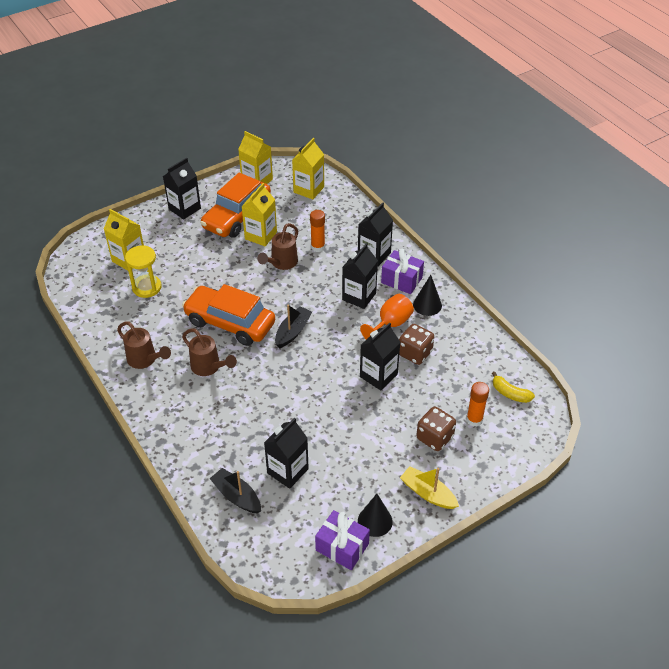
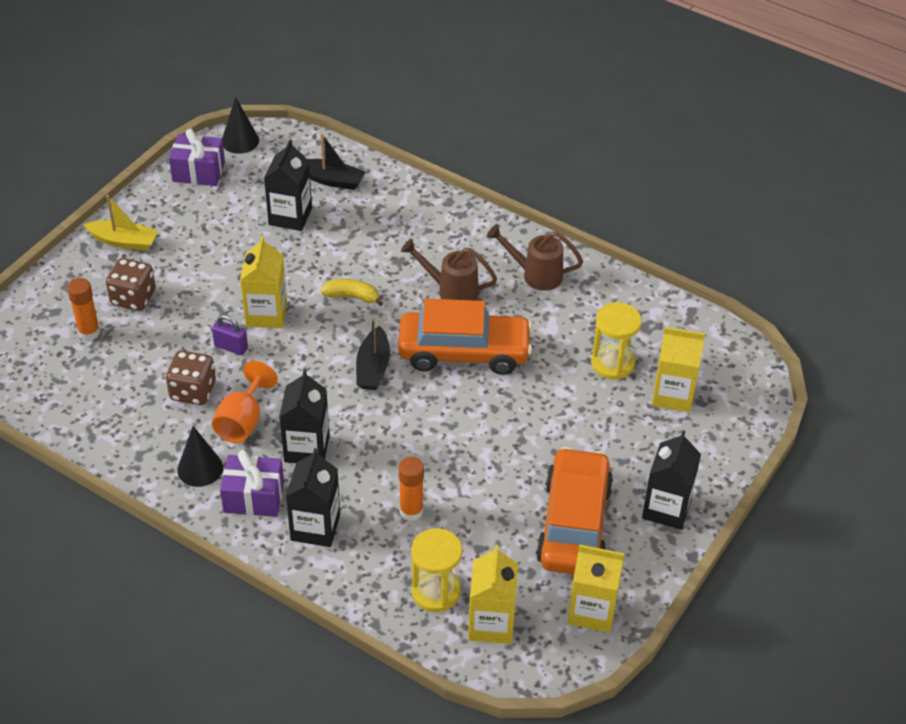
camera: 155 degrees right, 0 degrees up
yellow carton [241,183,277,246] -> yellow carton moved to [240,236,287,328]
brown watering can [257,223,298,270] -> none
black cone [358,494,393,537] -> black cone moved to [222,97,259,154]
black carton [360,322,401,390] -> purple padlock [212,315,248,355]
yellow banana [492,372,535,403] -> yellow banana moved to [321,279,383,306]
none -> yellow hourglass [411,528,462,612]

